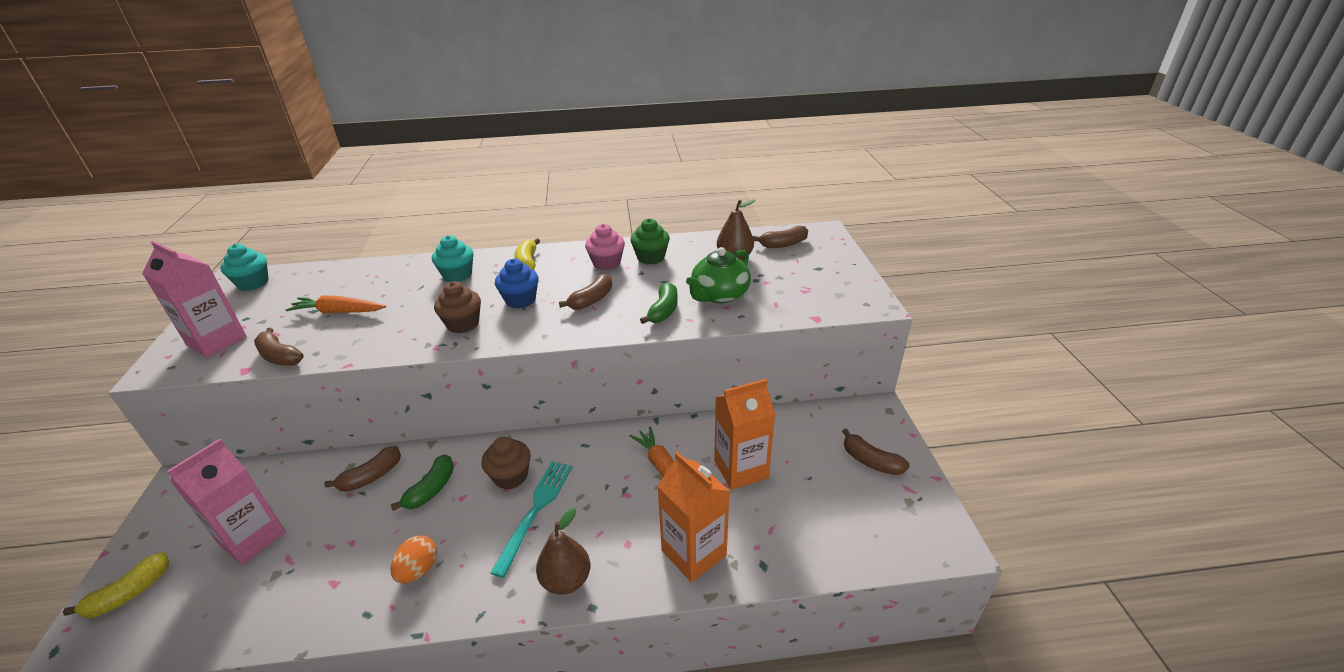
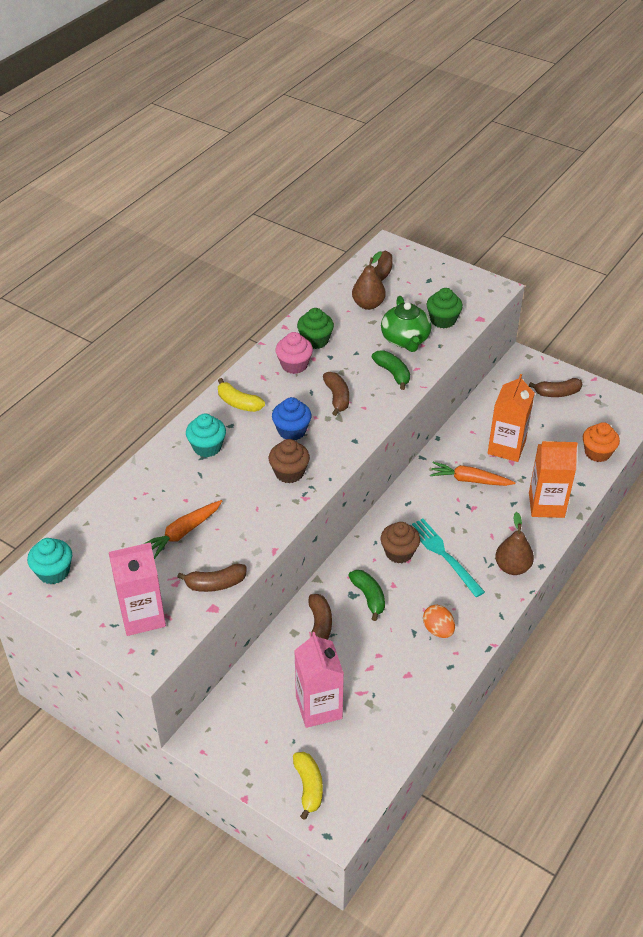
camera: 50 degrees left, 10 degrees up
none -> green cupcake [427,288,463,329]
none -> orange cupcake [583,422,620,462]

